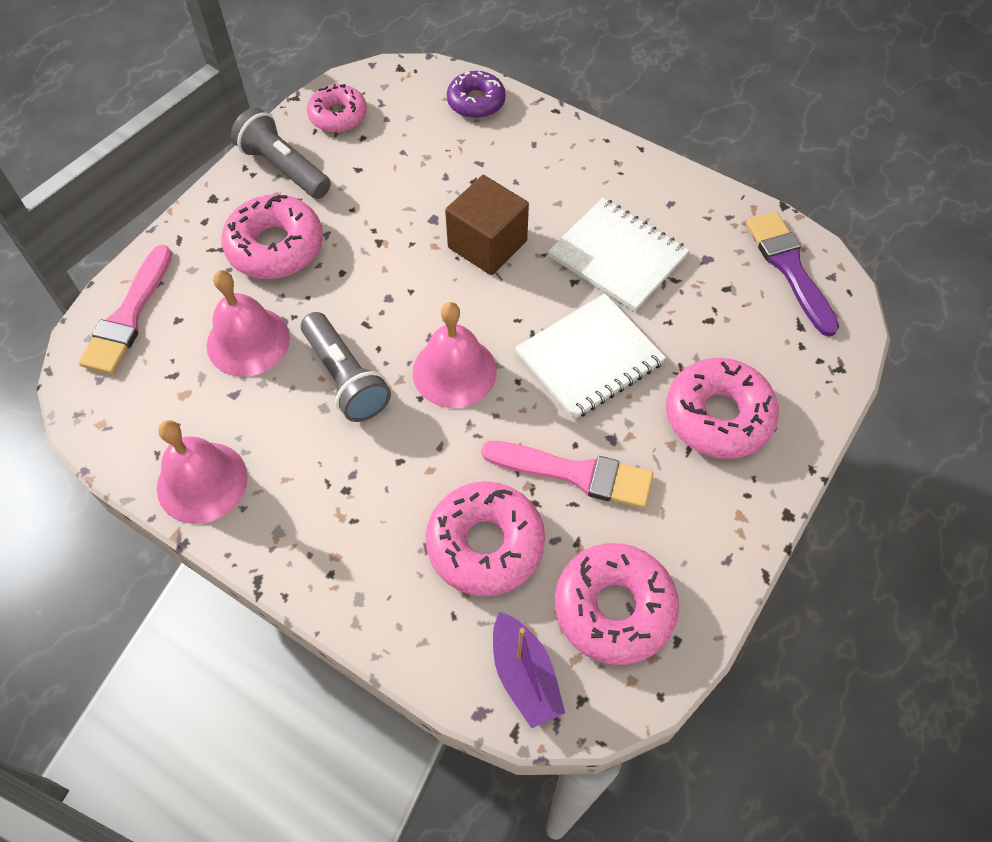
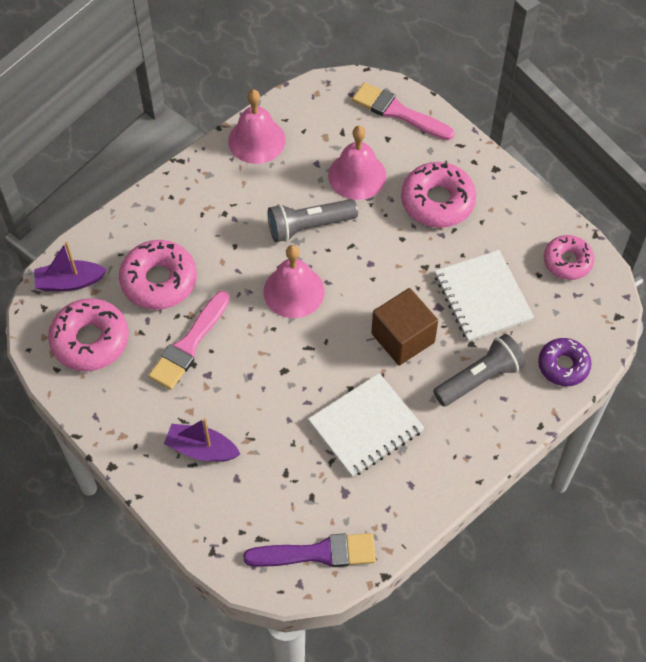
camera: 105 degrees right, 0 degrees up
grey flashlight [231,108,331,199] -> grey flashlight moved to [433,334,526,406]
white notebook [515,293,666,420] -> white notebook moved to [435,250,534,342]
pink donut [666,358,779,459] -> purple boat [164,418,240,461]

